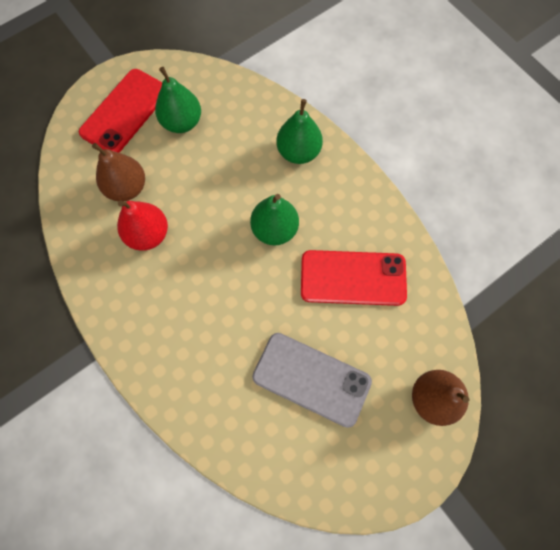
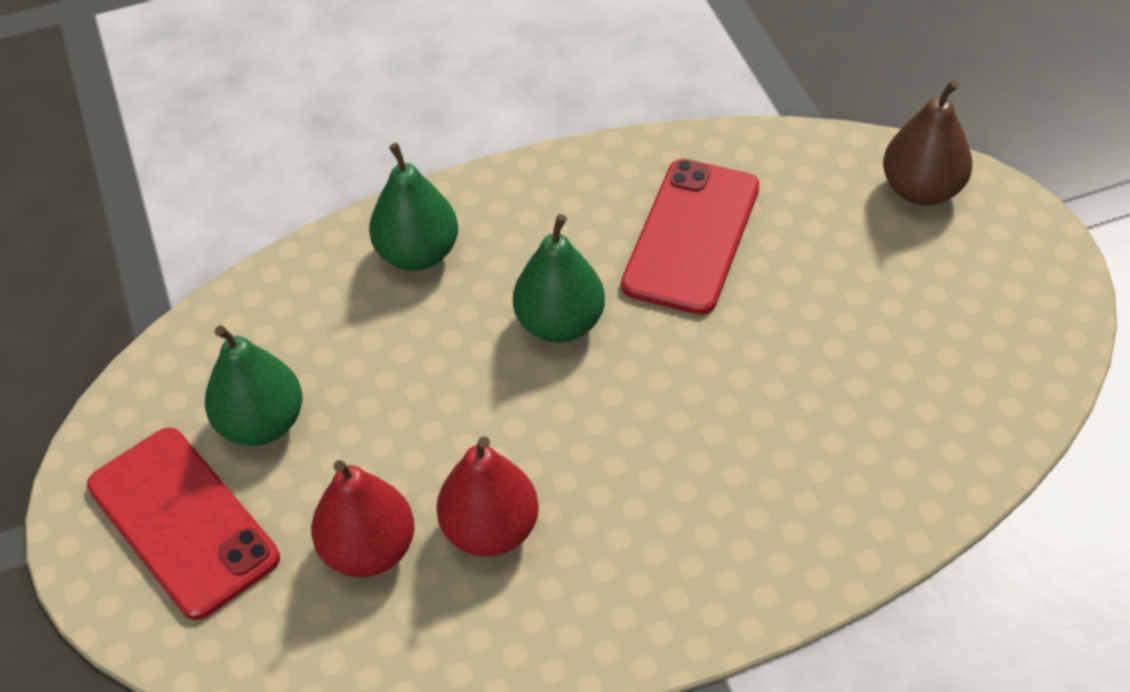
camera: 70 degrees left, 20 degrees down
brown pear [92,143,145,201] -> red pear [311,460,415,577]
grey phone [252,333,372,428] -> none

